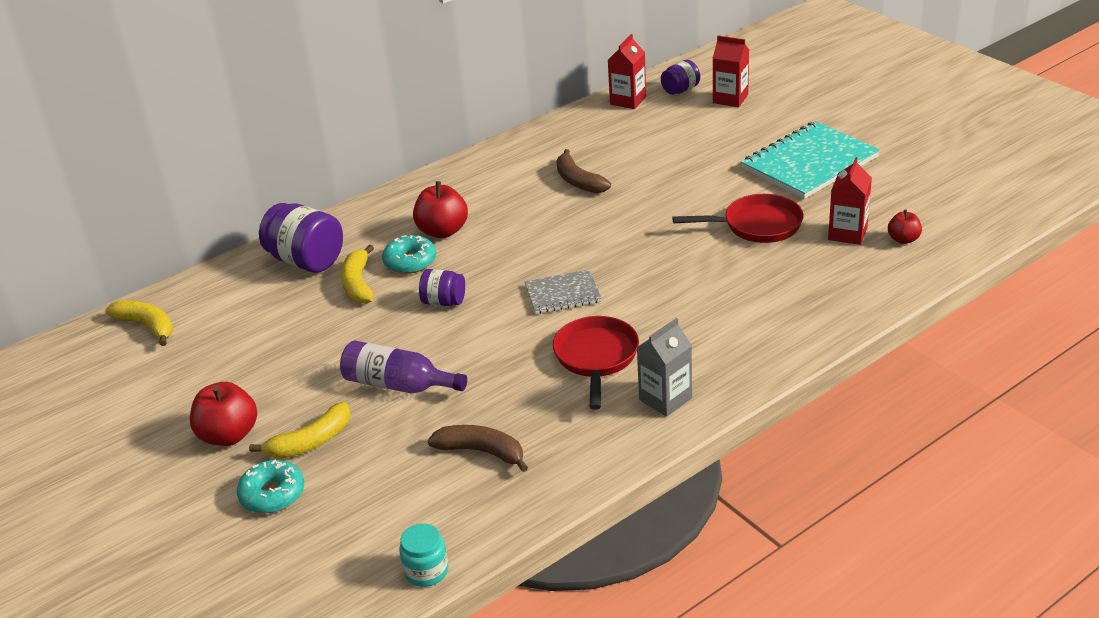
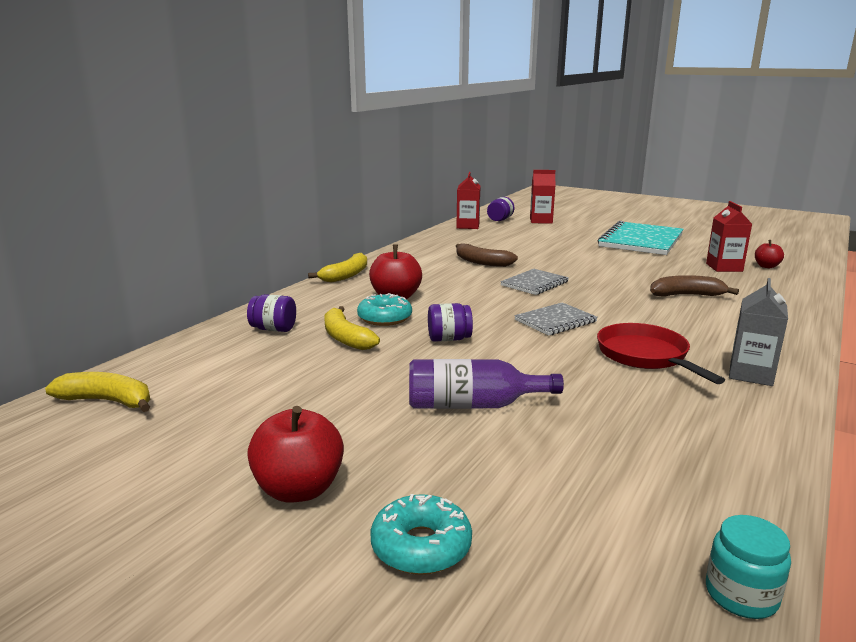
camera: 25 degrees left, 15 degrees down
yellow banana [249,402,350,459] -> yellow banana moved to [308,253,367,283]
purple jar [259,203,343,273] -> purple jar [247,294,296,332], size x0.56
brown banana [427,425,528,472] -> brown banana moved to [650,275,739,297]
red pan [672,194,804,243] -> none
none -> grey notebook [500,269,569,295]

